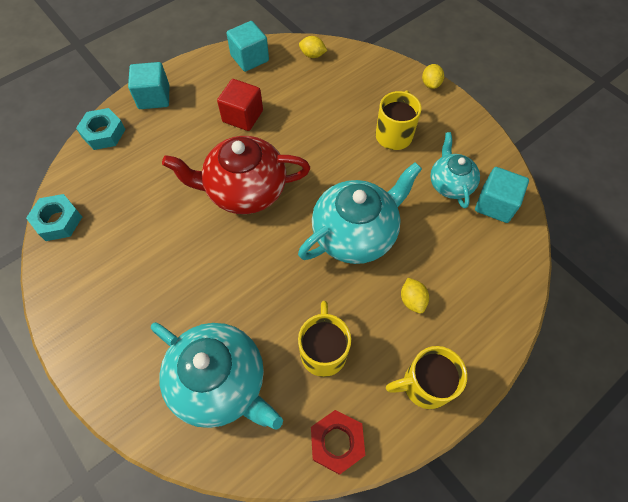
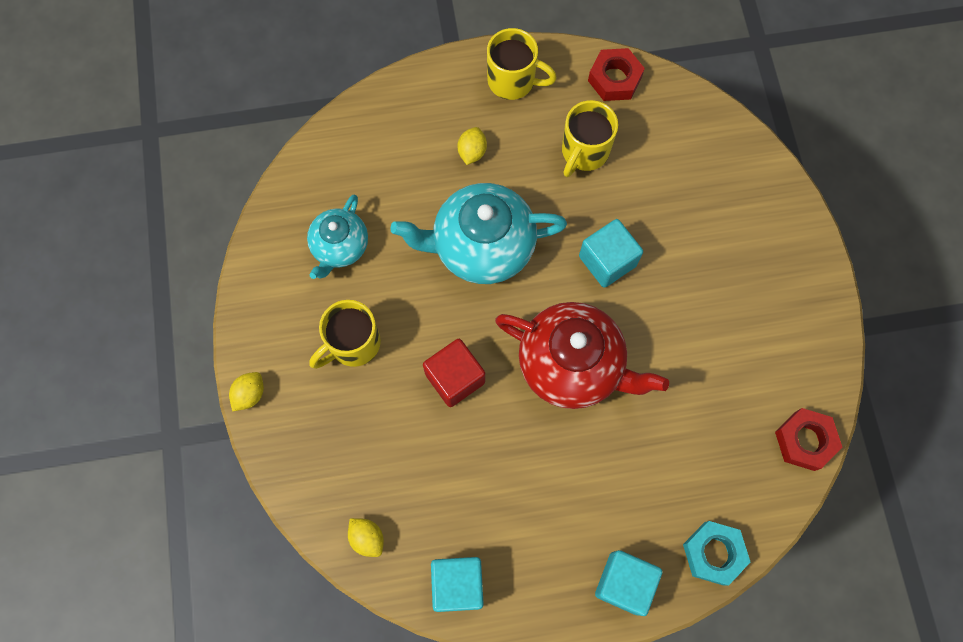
camera: 150 degrees left, 10 degrees up
turquoise nut [26,194,82,241] -> red nut [775,408,842,471]
turquoise teapot [151,322,283,430] -> none
red cube [217,79,263,131] -> red cube moved to [423,339,485,407]
turquoise cube [475,167,529,223] -> turquoise cube moved to [579,219,643,288]

